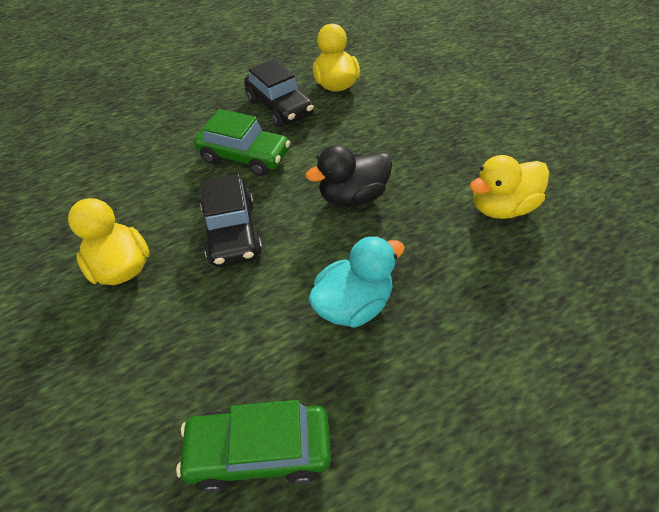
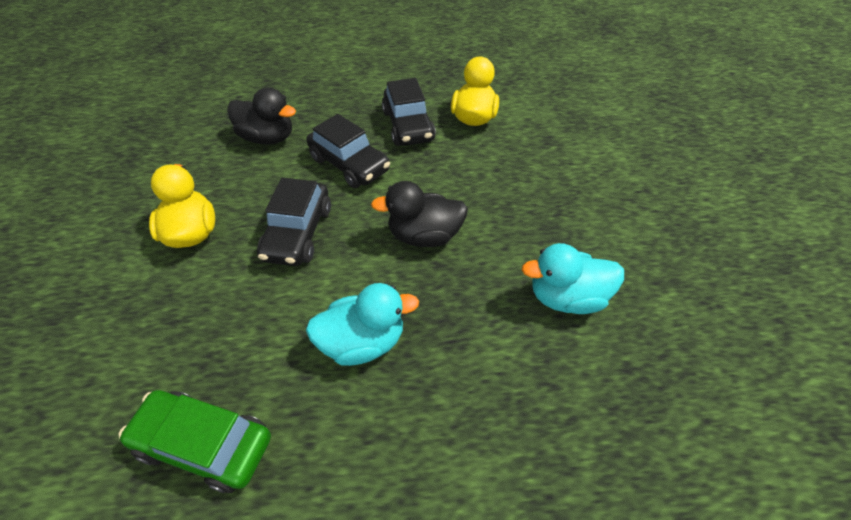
camera: 20 degrees right, 0 degrees up
green car [194,109,290,176] -> black car [307,114,390,188]
yellow duck [470,155,549,219] -> turquoise duck [522,243,624,314]
none -> black duck [227,87,296,145]

